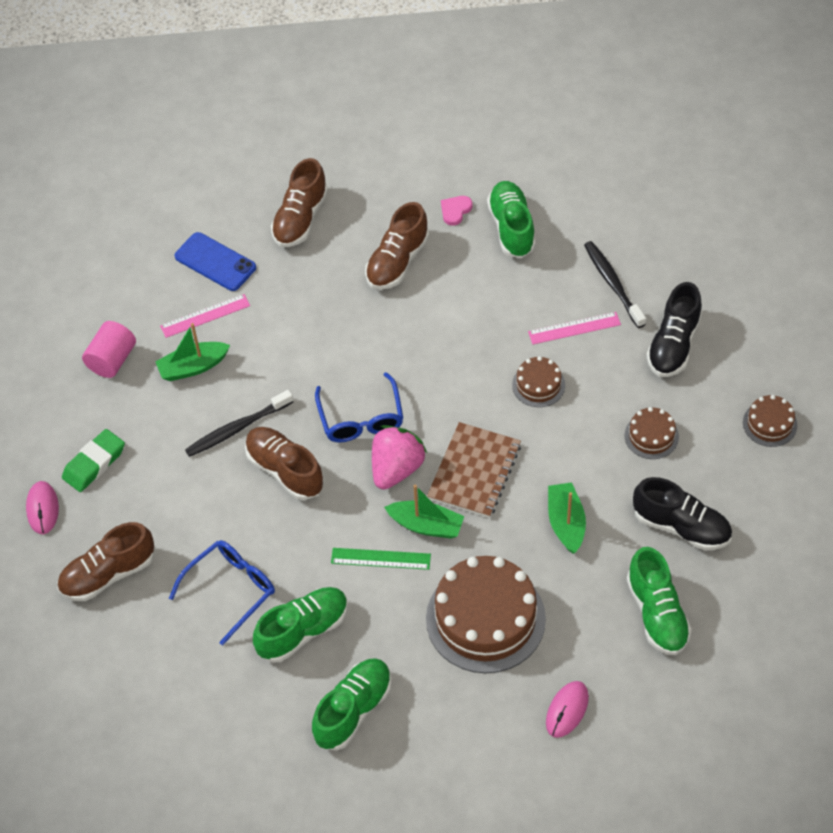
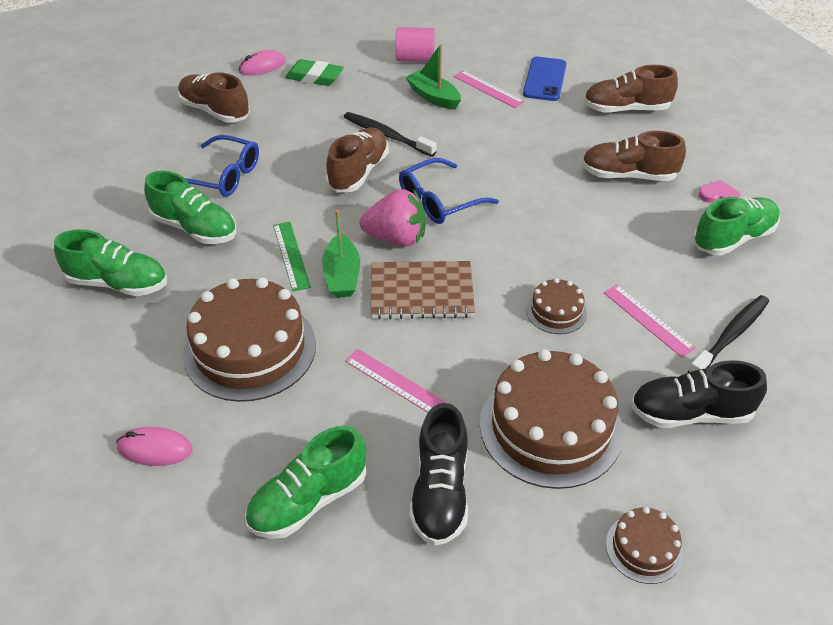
camera: 65 degrees right, 10 degrees down
green boat [548,482,586,554] -> pink ruler [345,349,447,413]
brown cake [625,407,679,459] -> brown cake [480,349,623,489], size x2.09

